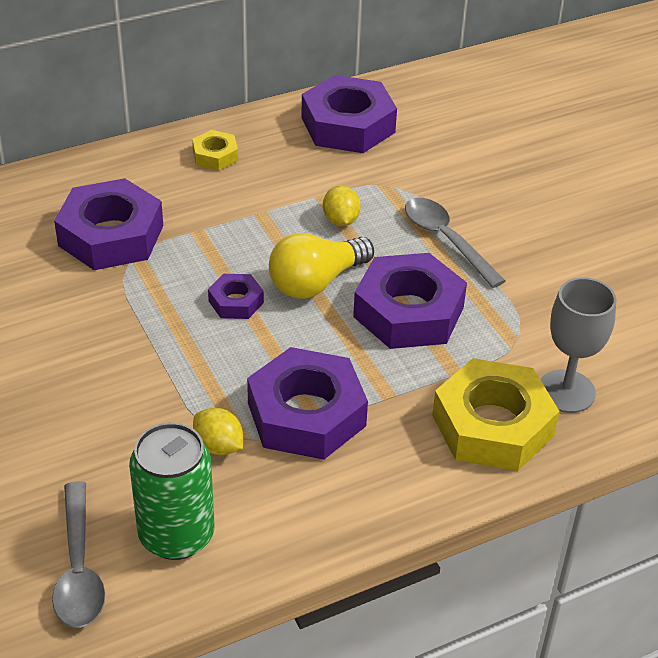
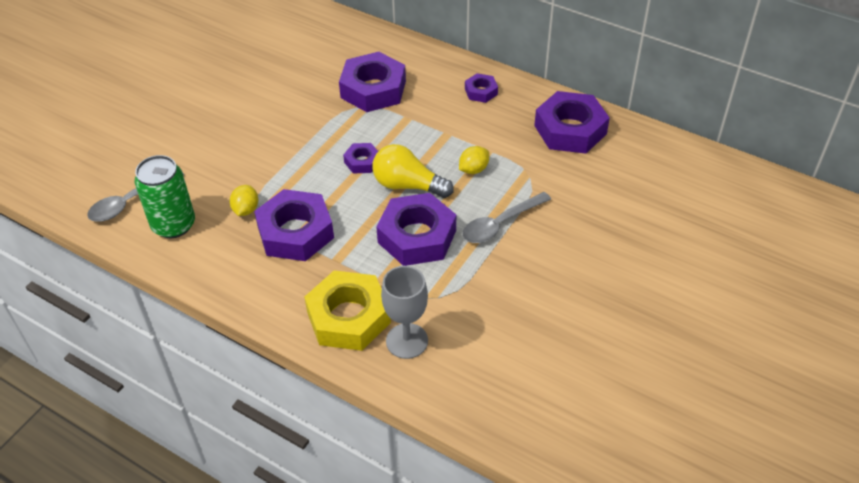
camera: 60 degrees right, 5 degrees up
yellow nut [192,130,238,171] -> purple nut [465,73,498,103]
grey spoon [405,198,506,288] -> grey spoon turned 150 degrees counterclockwise [462,192,551,243]

